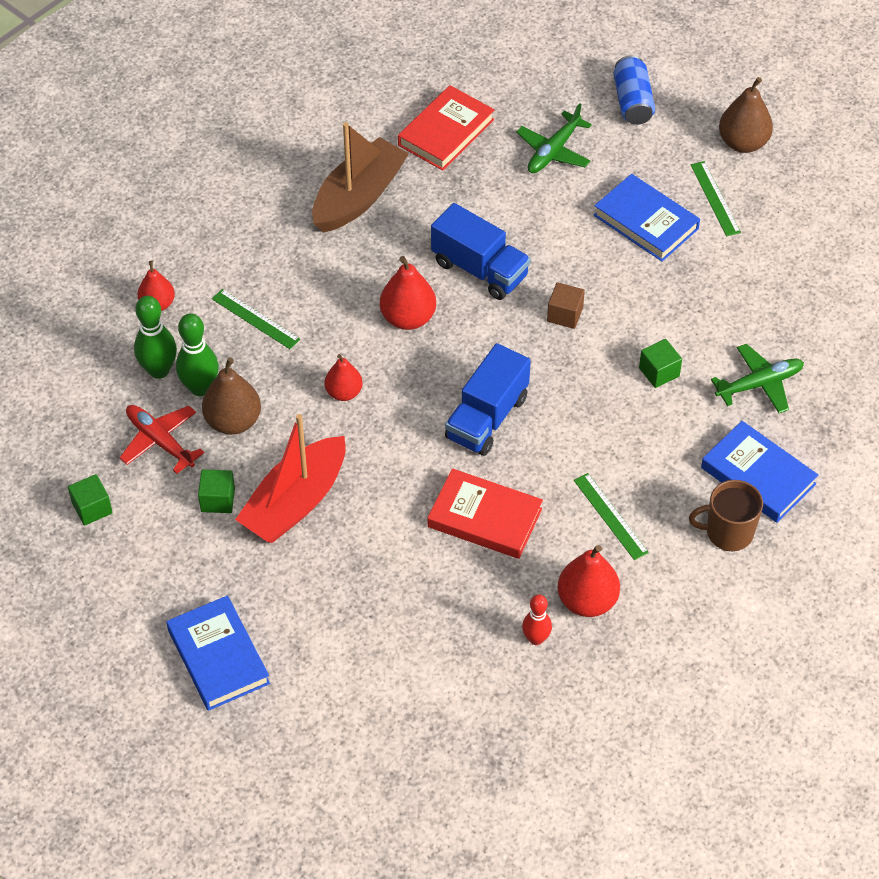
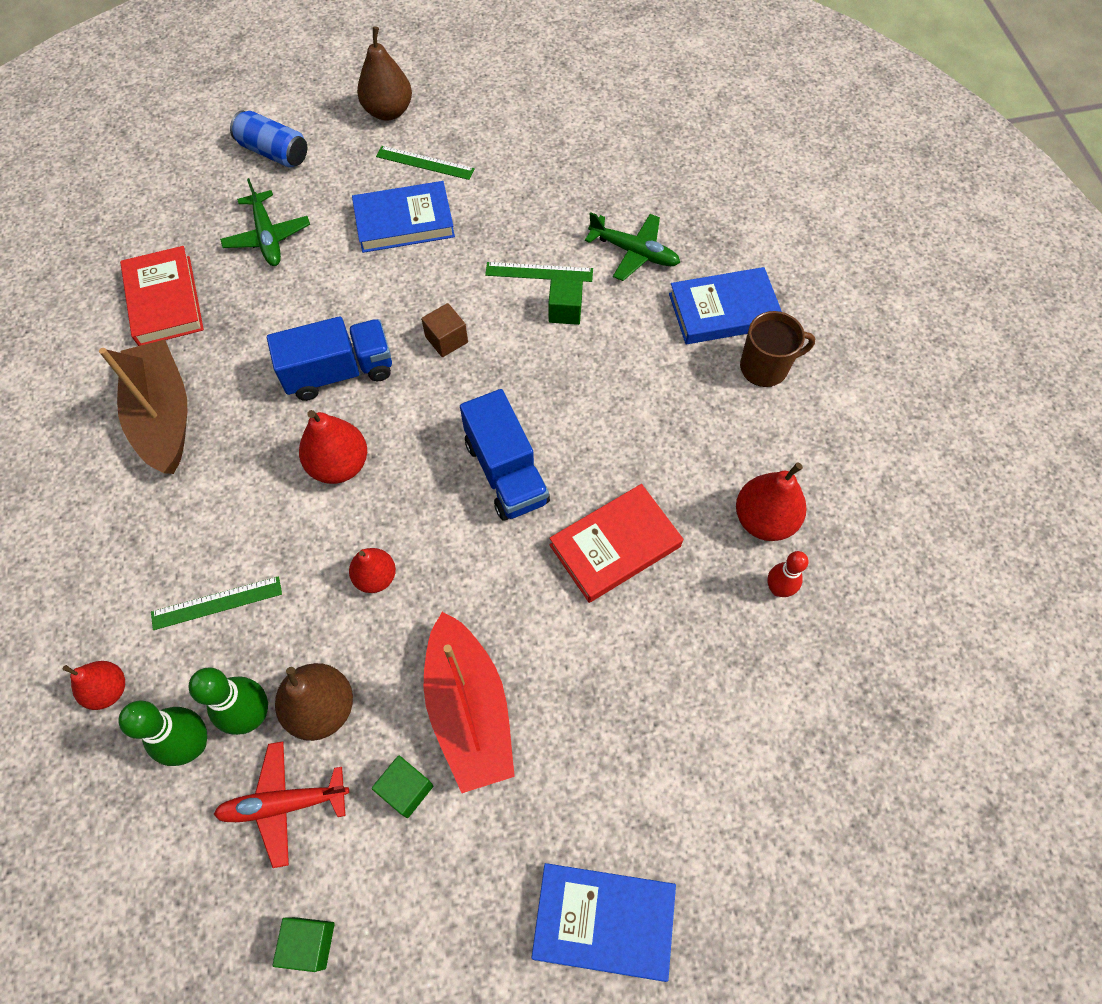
camera: 55 degrees left, 10 degrees up
green ruler [574,473,649,560] -> green ruler moved to [485,262,593,282]
brown mug [689,480,763,551] -> brown mug turned 135 degrees counterclockwise [740,311,815,387]
green plane [711,344,804,413] -> green plane turned 105 degrees clockwise [585,212,680,281]

